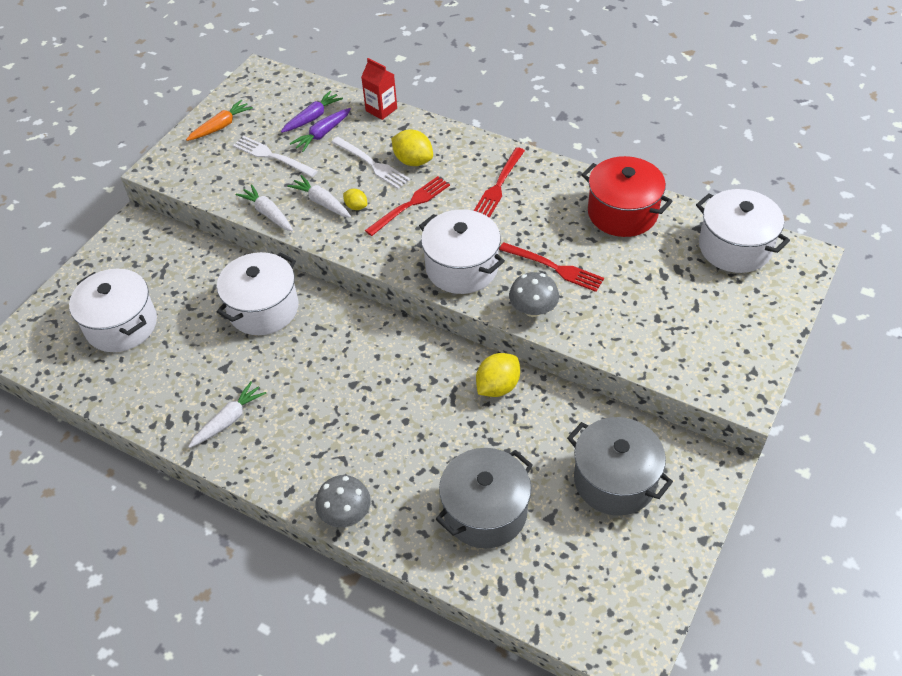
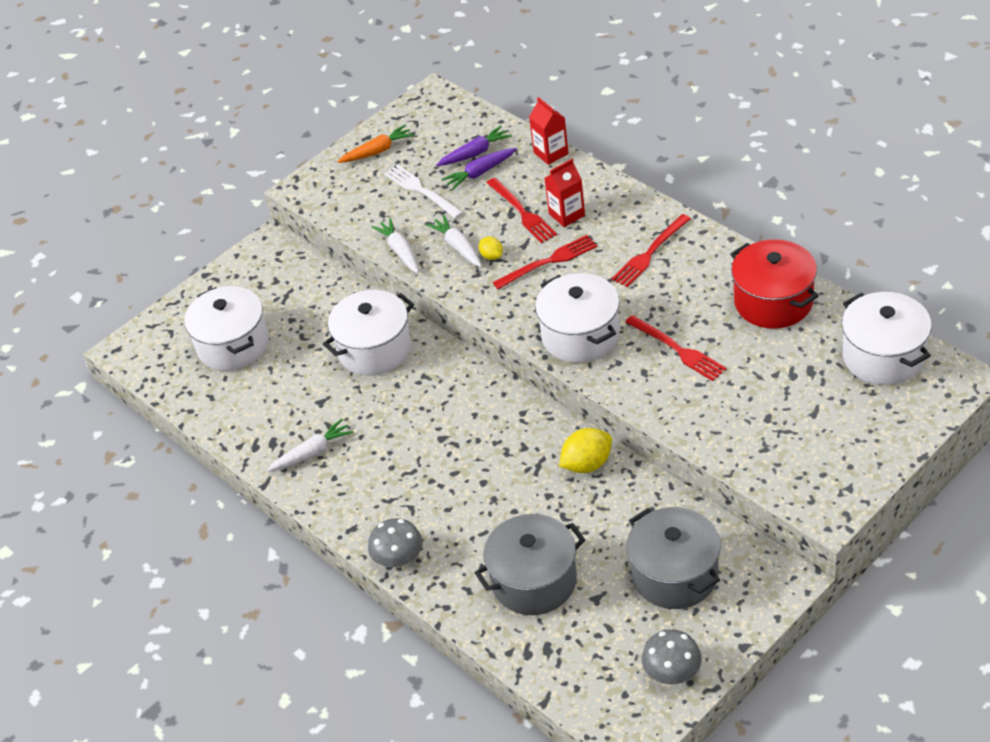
camera: 20 degrees right, 5 degrees down
white fork [332,137,410,189] -> red fork [487,178,557,243]
yellow lemon [391,129,433,166] -> red carton [545,159,585,227]
grey mushroom [509,272,559,317] -> grey mushroom moved to [642,630,702,684]

